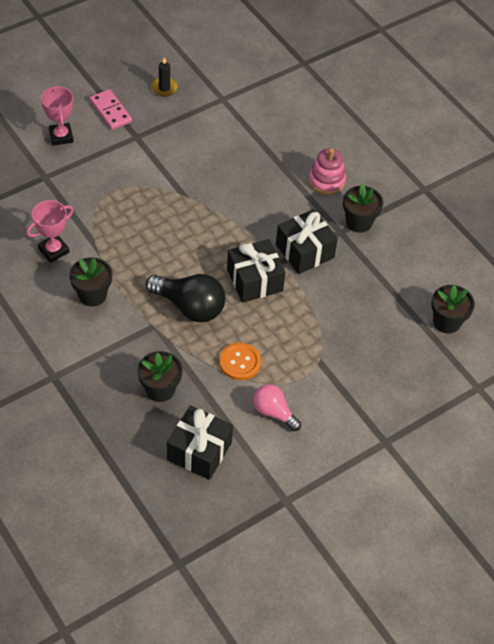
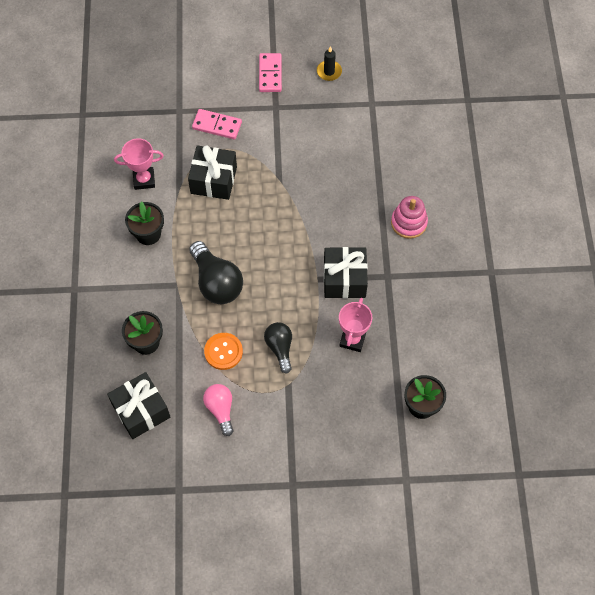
camera: 35 degrees right, 10 degrees up
pink trophy [41,85,74,146] -> pink trophy moved to [339,298,372,352]
black gift [227,239,285,303] -> black gift moved to [188,145,237,200]
black flower pot [343,183,383,233] -> none
none -> pink domino [192,109,242,139]
none -> black light bulb [264,322,292,373]

